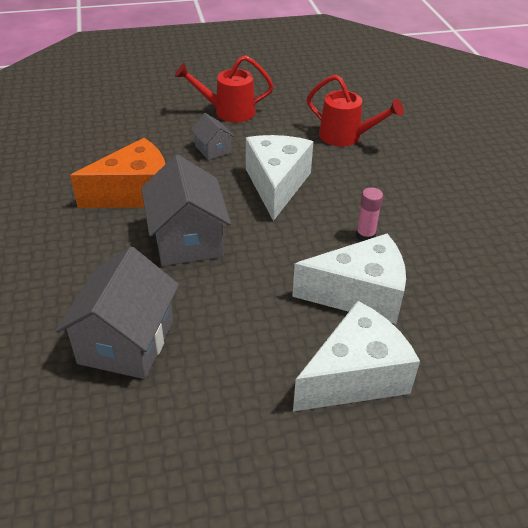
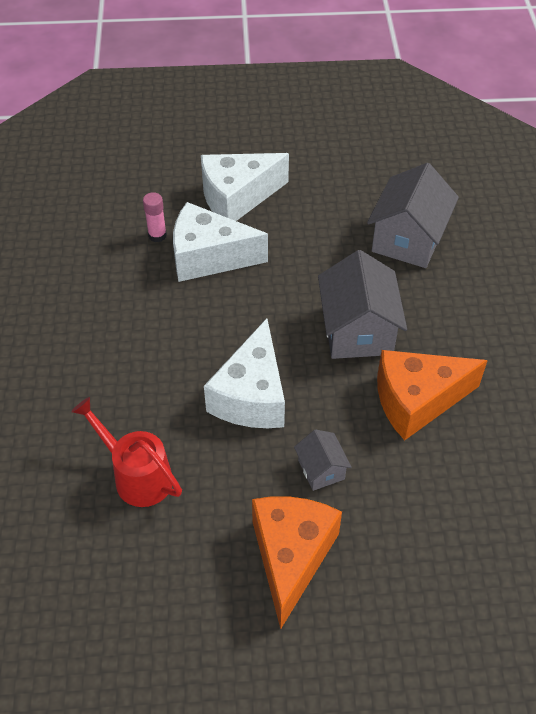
camera: 170 degrees left, 10 degrees up
red watering can [175,55,274,122] -> orange cheese [252,496,342,629]
pink glue stick [356,187,383,241] -> pink glue stick moved to [143,192,167,242]

